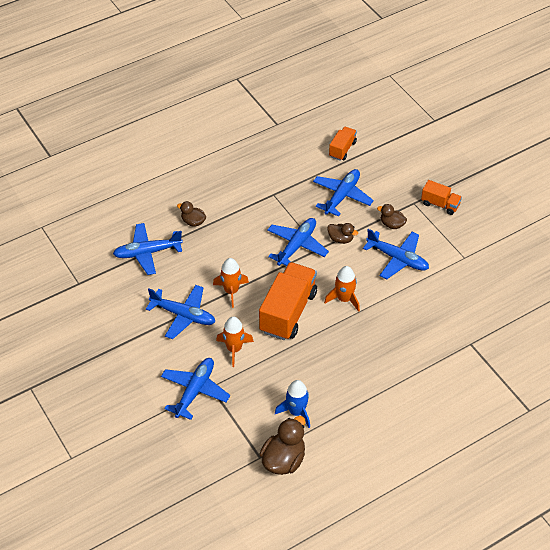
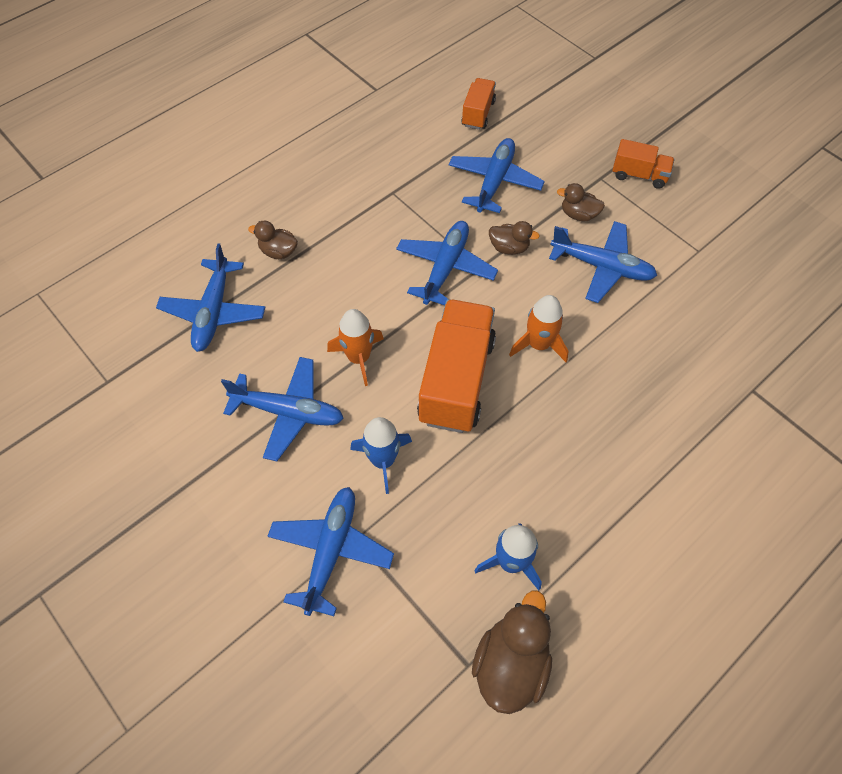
camera: 10 degrees left, 10 degrees up
blue plane [113,223,183,275] -> blue plane turned 60 degrees counterclockwise [156,243,265,352]
orange rocket [216,317,254,367] -> blue rocket [350,417,412,494]

